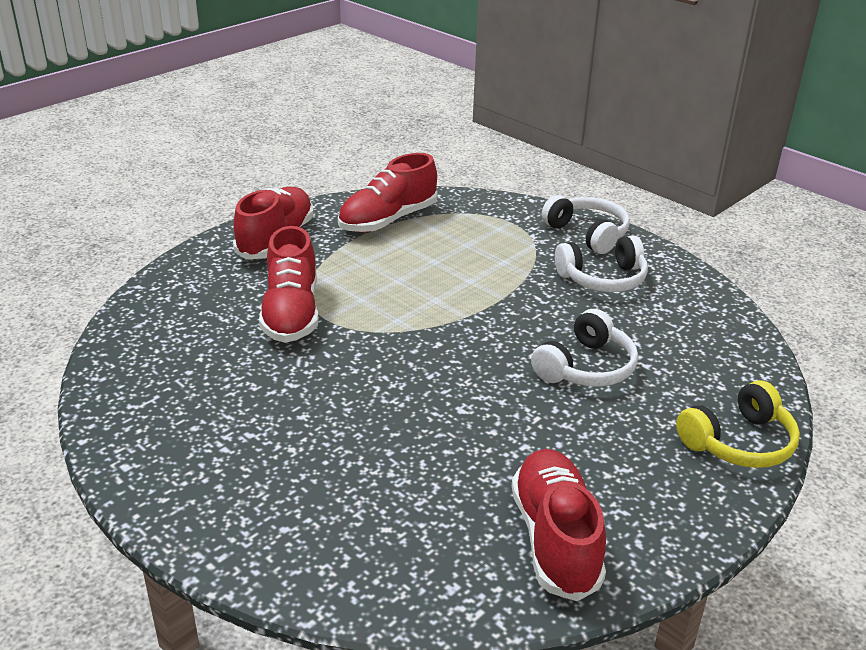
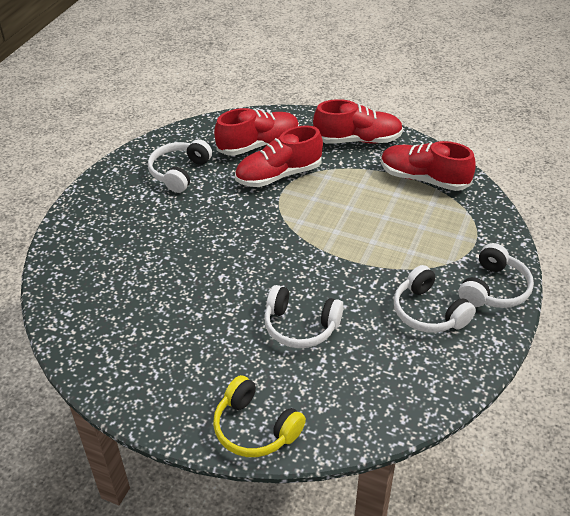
camera: 70 degrees right, 10 degrees up
red shoe [512,449,606,601] -> red shoe moved to [214,108,299,156]
none -> white headphones [148,139,212,193]

